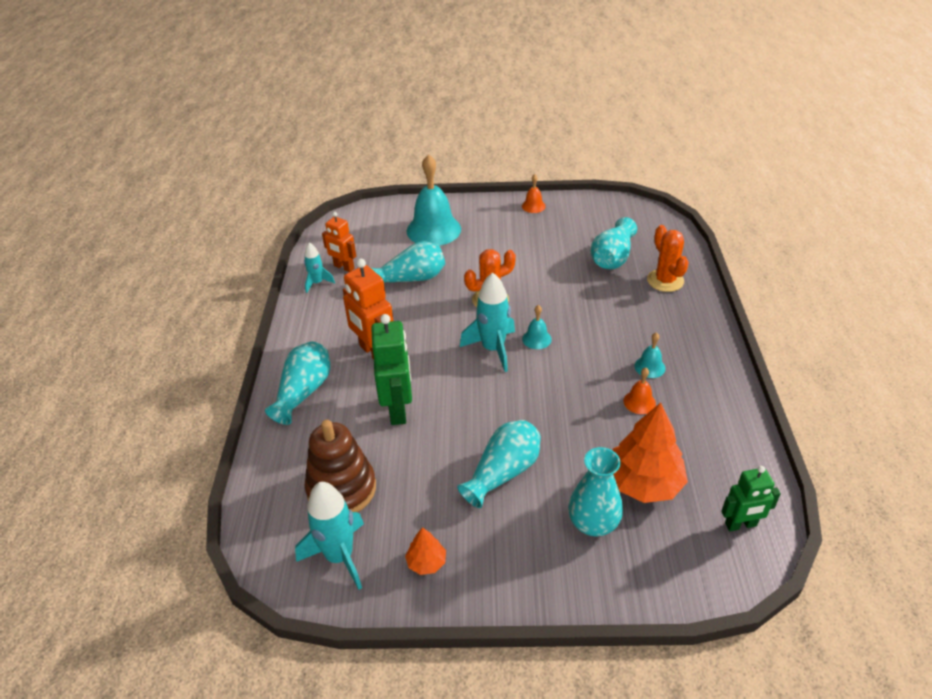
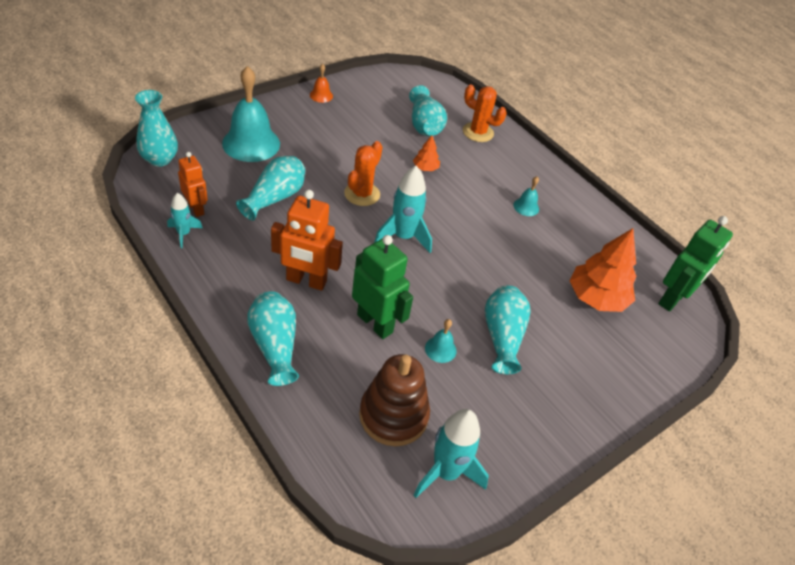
camera: 45 degrees left, 5 degrees up
orange robot [322,212,356,272] -> orange robot turned 120 degrees counterclockwise [178,152,208,217]
orange tree [405,527,446,575] -> orange tree moved to [413,135,440,171]
turquoise bell [522,305,552,349] -> turquoise bell moved to [425,319,457,363]
turquoise vase [568,447,623,536] -> turquoise vase moved to [135,90,178,167]
orange bell [623,368,656,414] -> none
green robot [721,466,781,531] -> green robot [658,216,733,311], size x1.57

